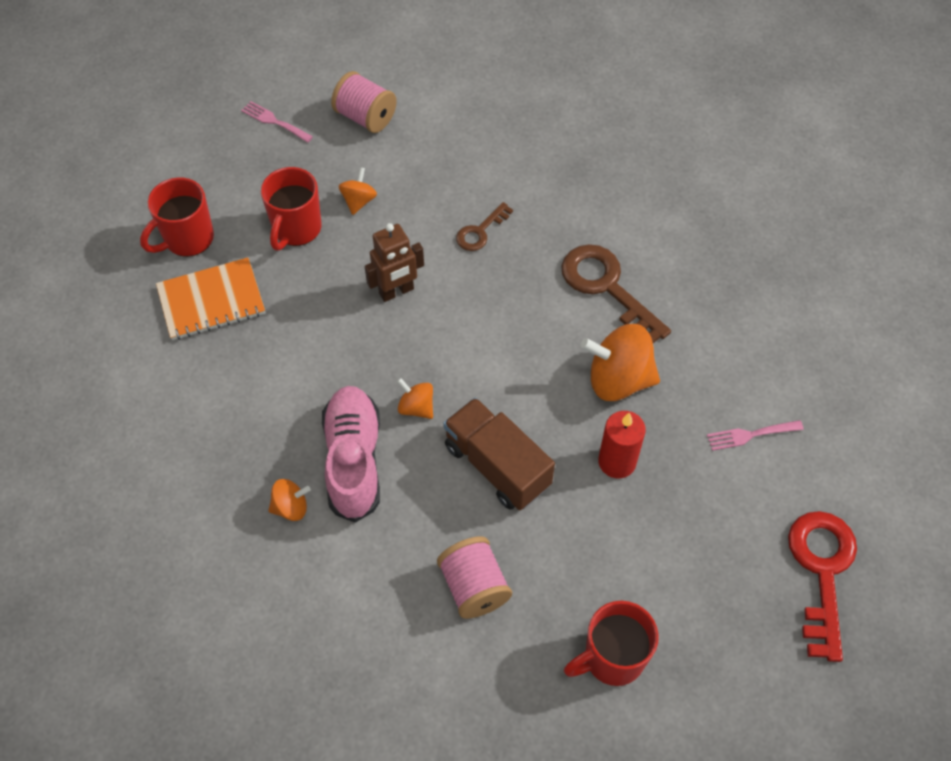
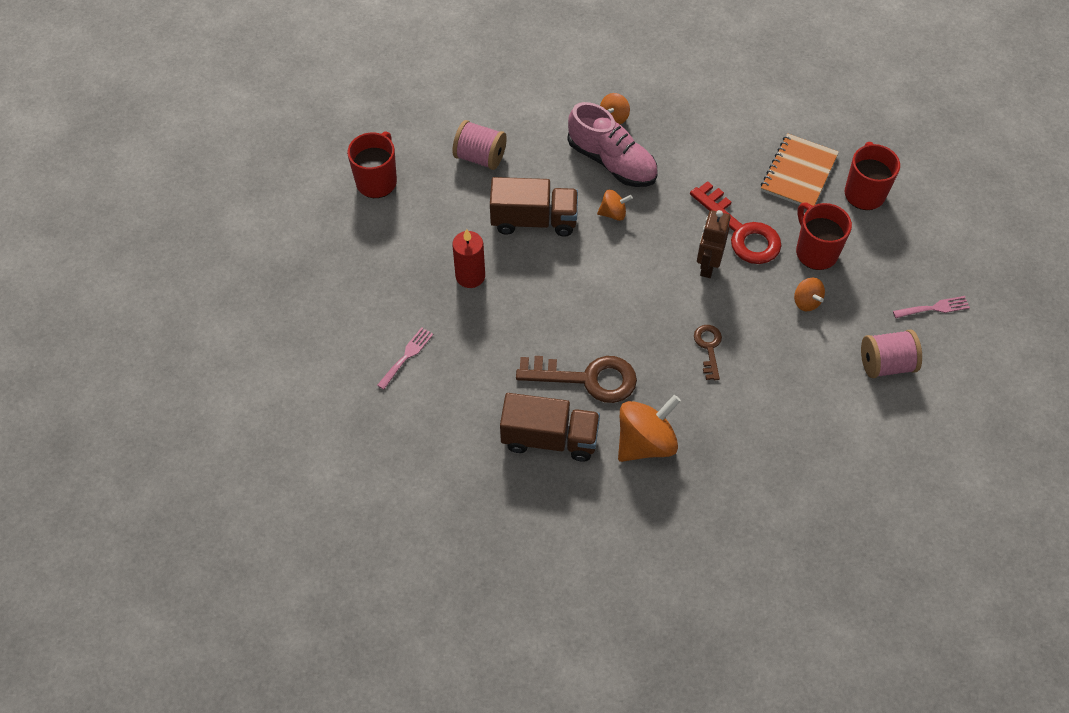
camera: 135 degrees right, 0 degrees up
orange spinning top [580,324,660,401] -> orange spinning top moved to [618,395,681,462]
red key [788,511,857,662] -> red key moved to [690,181,782,264]
none -> brown truck [500,393,600,462]

